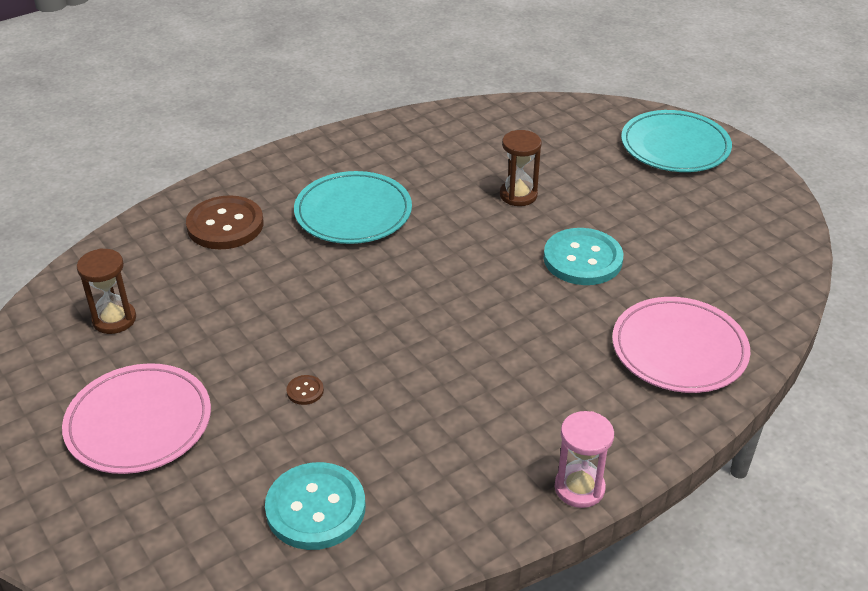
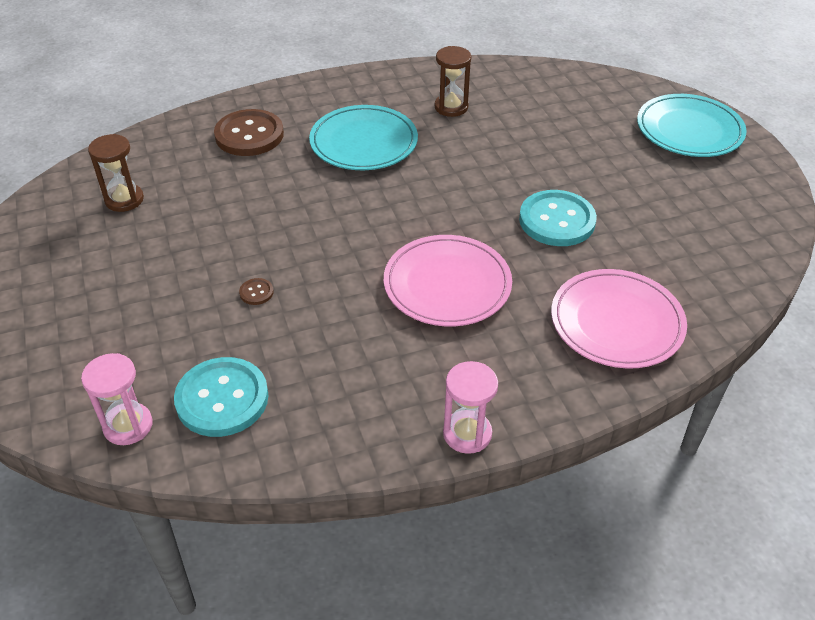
camera: 15 degrees right, 5 degrees up
pink plate [62,363,211,474] -> pink plate moved to [384,235,512,326]
brown hourglass [500,130,542,206] -> brown hourglass moved to [435,46,471,117]
none -> pink hourglass [81,353,153,445]

